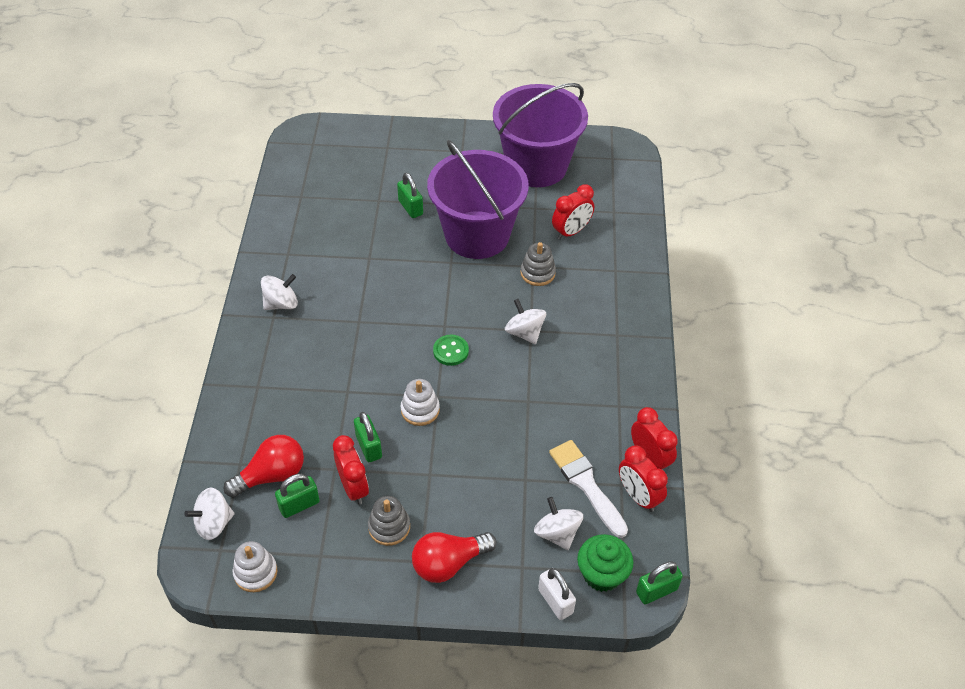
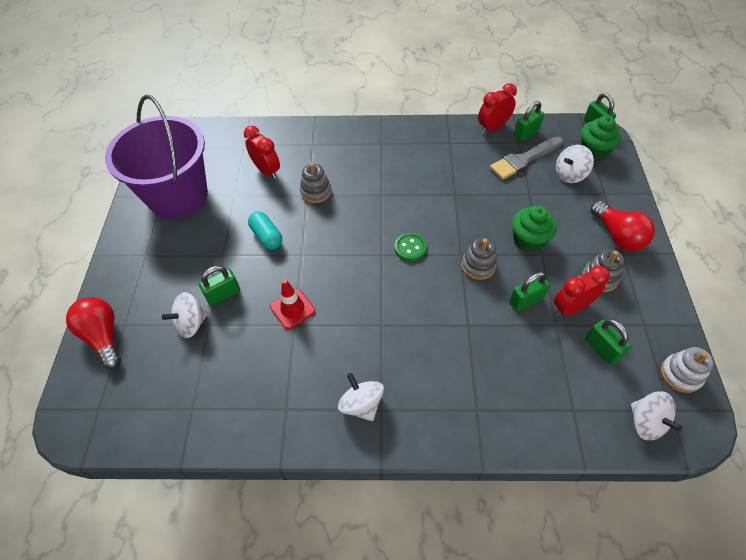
camera: 90 degrees left, 5 degrees up
red light bulb [223,435,304,498] -> red light bulb moved to [66,297,121,369]
white stacking toy [401,379,440,426] -> grey stacking toy [461,237,497,280]
purple bucket [427,140,529,259] -> turquoise capsule [248,211,282,250]
white spinning top [505,299,546,345] -> white spinning top moved to [162,292,209,338]
white padlock [538,568,576,620] -> none
white brush [549,440,628,538] -> grey brush [490,137,563,180]
red clock [619,446,668,512] -> green padlock [514,101,544,141]
none -> red traffic cone [270,279,315,329]
none -> green cupcake [512,205,557,252]

